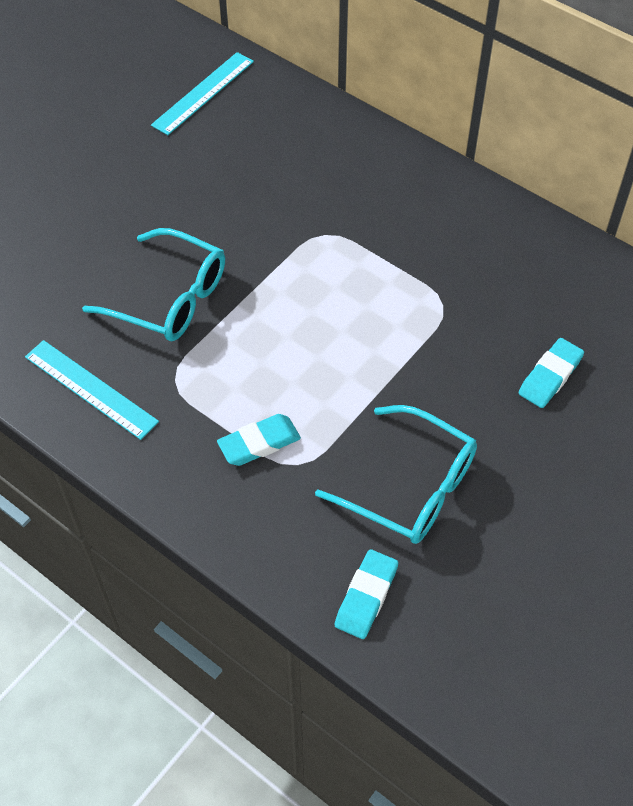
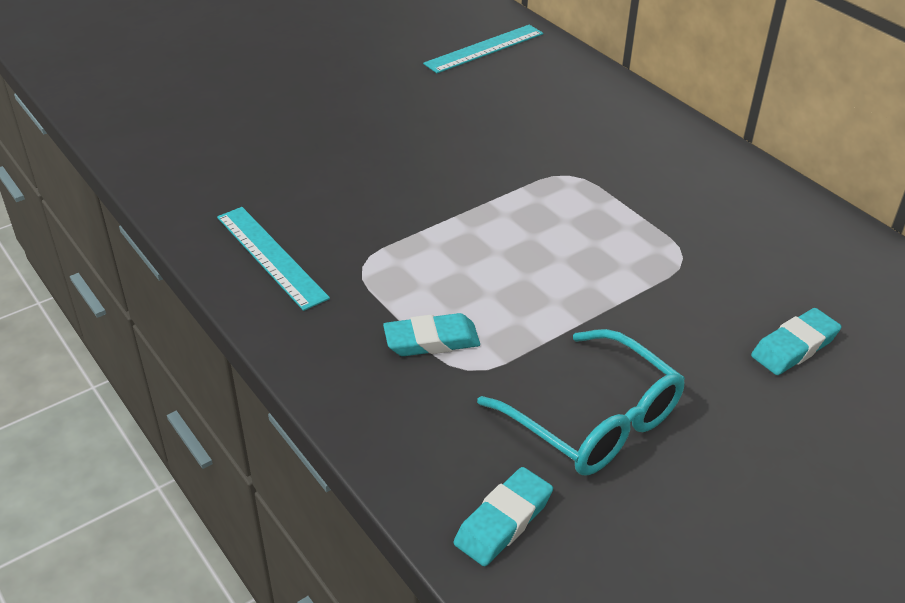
camera: 15 degrees right, 15 degrees down
turquoise glasses [82,228,225,341] -> none

